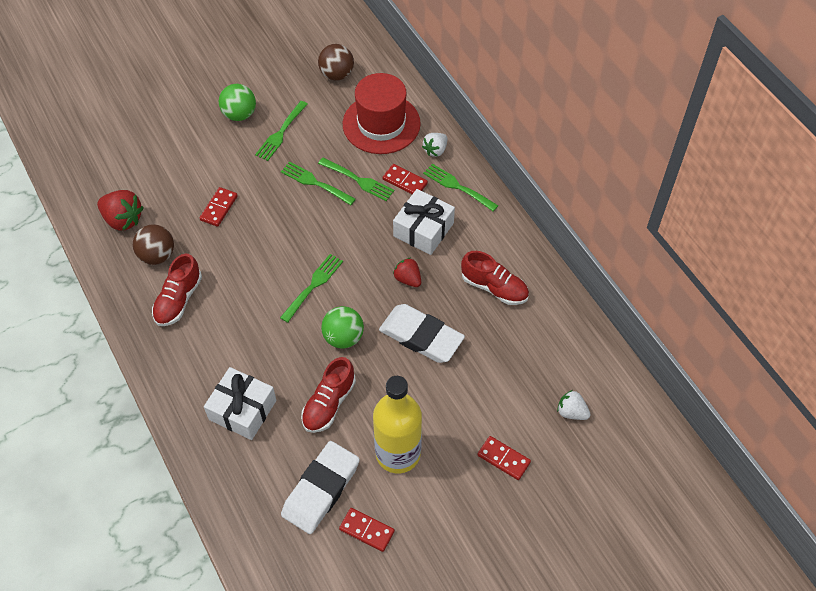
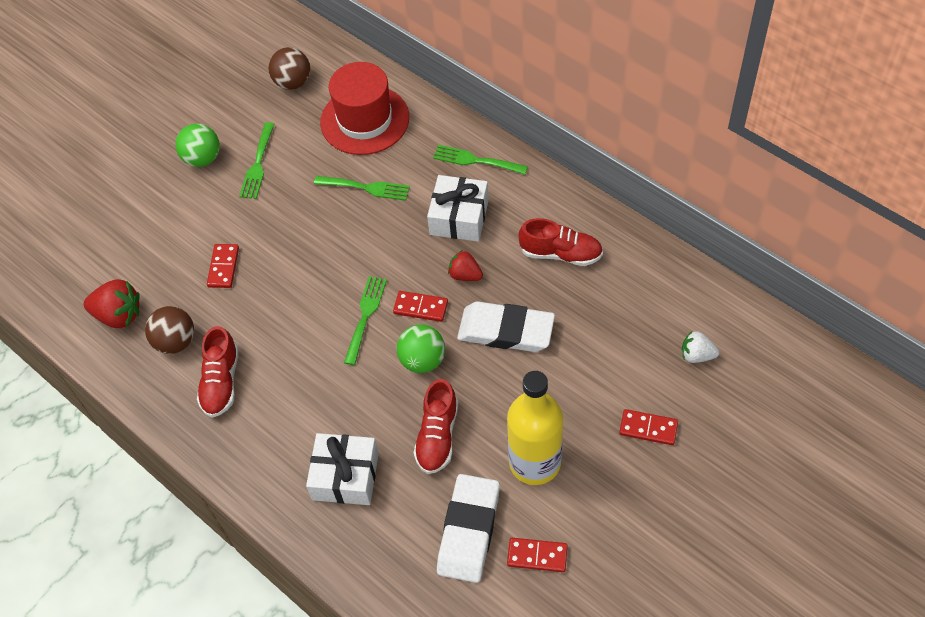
camera: 15 degrees left, 0 degrees up
green fork [281,161,356,205] -> none
red domino [383,164,428,194] -> red domino moved to [393,291,448,322]
white strawberry [422,133,447,157] -> none

